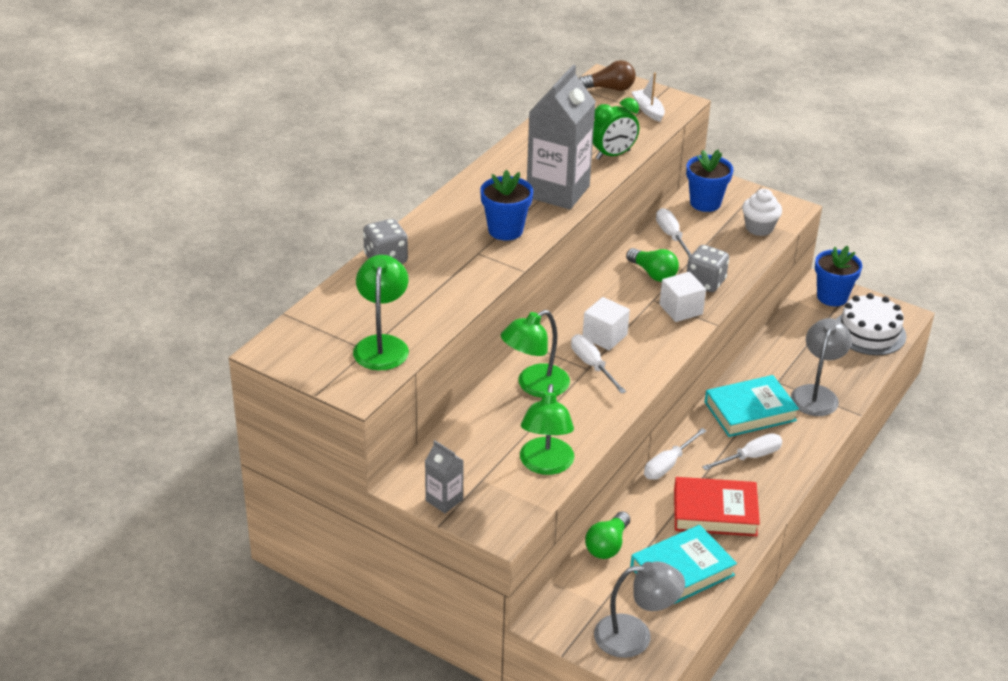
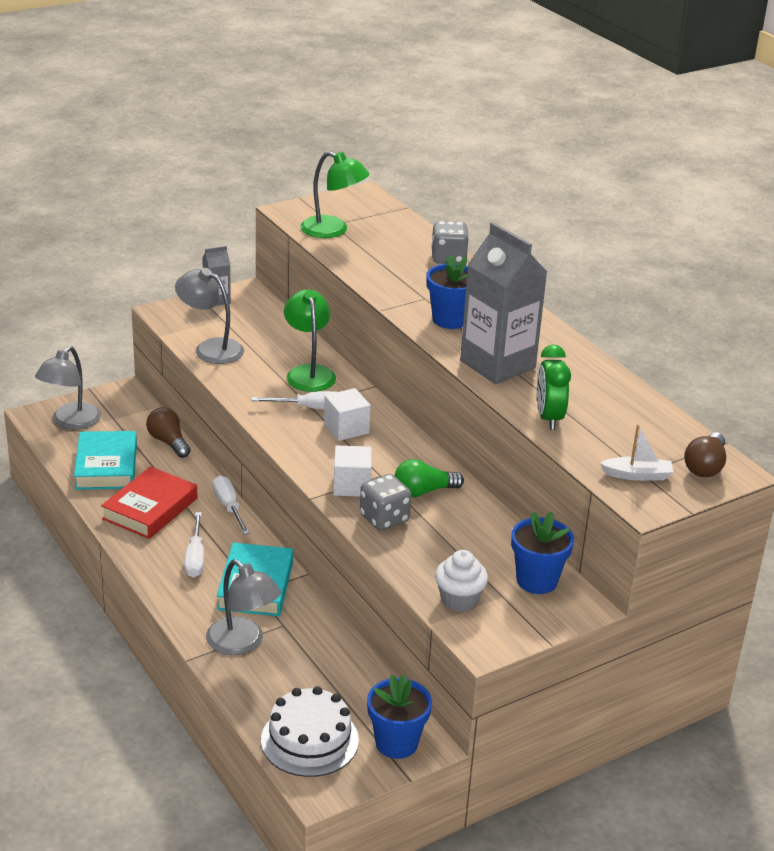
camera: 115 degrees right, 5 degrees down
green lamp [520,384,574,475] -> grey lamp [175,268,244,364]
green light bulb [585,511,630,559] -> brown light bulb [146,407,191,458]
white screwdriver [656,208,692,257] -> none

